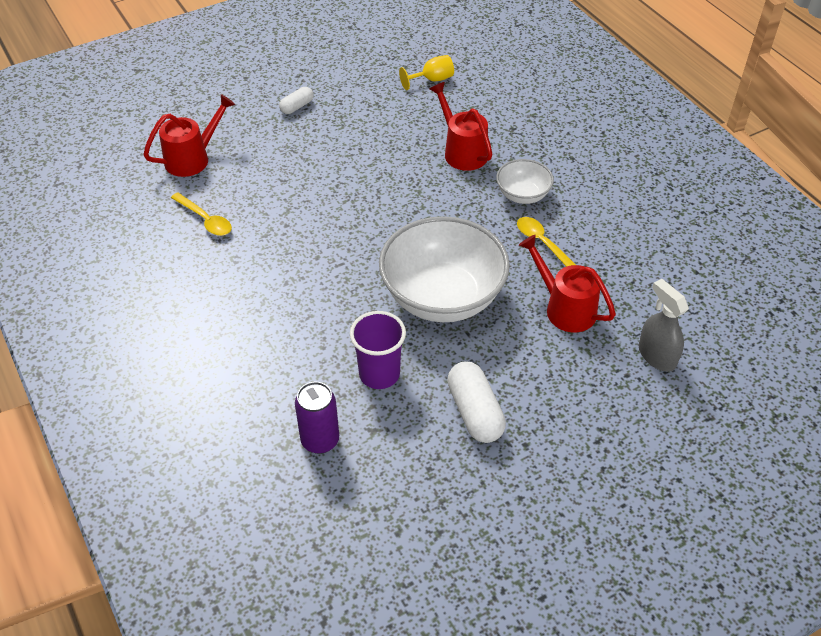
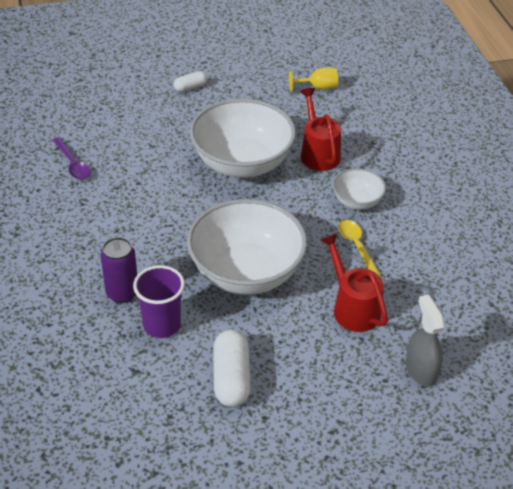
camera: 15 degrees right, 5 degrees down
red watering can [143,94,235,177] -> none
yellow spoon [171,192,232,236] -> purple spoon [53,137,91,180]
purple can [295,382,339,454] -> purple can moved to [101,237,137,303]
none -> white bowl [190,98,296,178]

